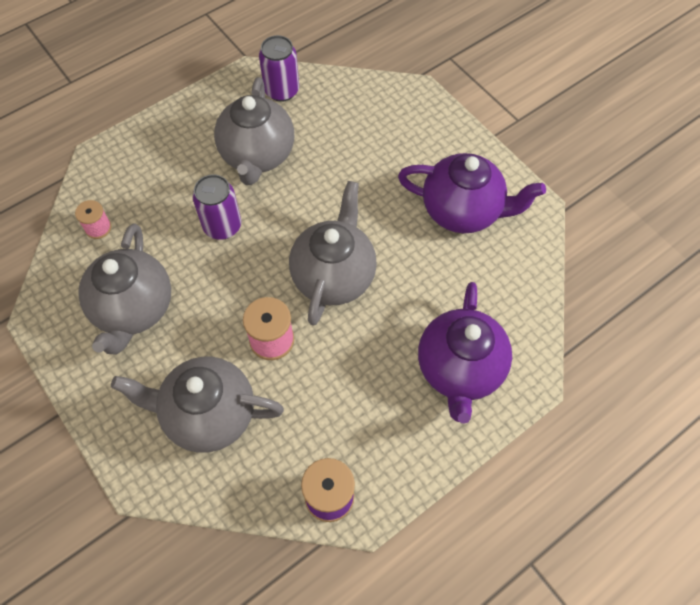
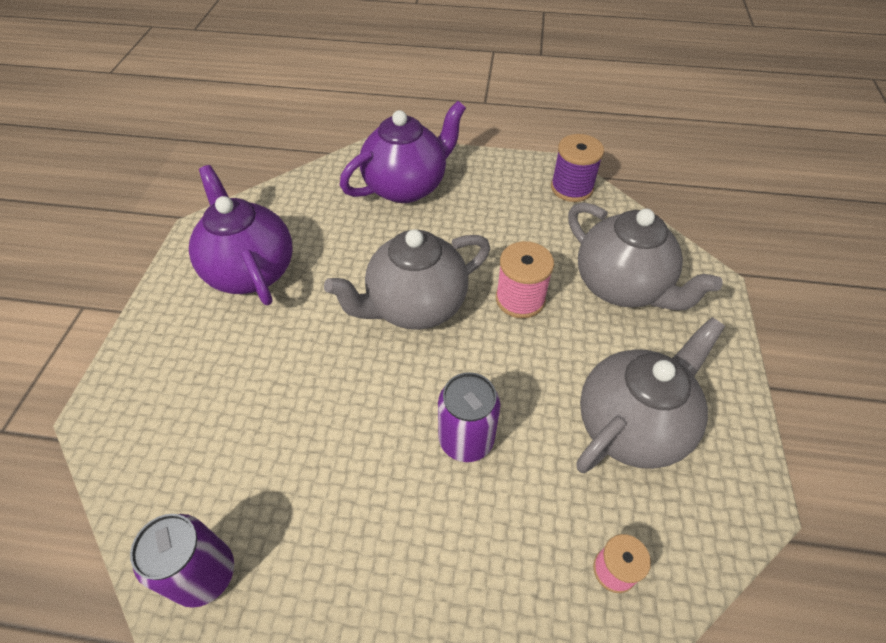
camera: 135 degrees left, 10 degrees down
grey teapot [214,77,294,185] -> none

